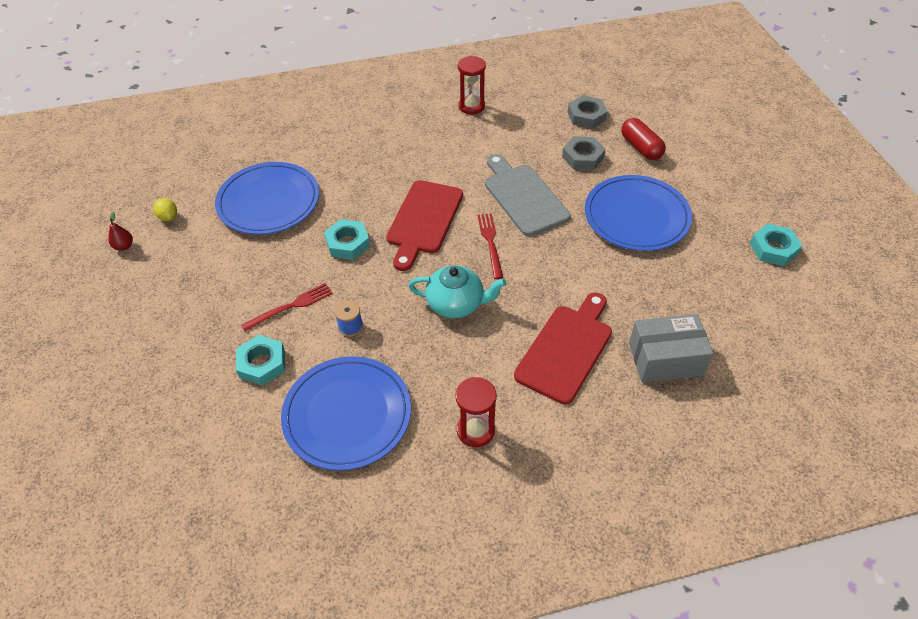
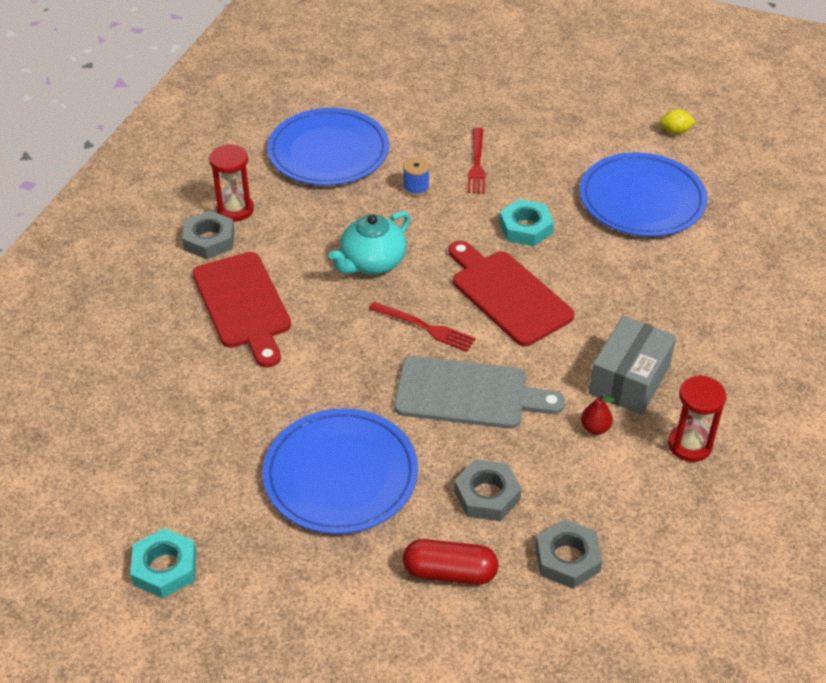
camera: 125 degrees right, 5 degrees down
red pear [108,212,133,251] -> red pear moved to [581,394,615,434]
turquoise nut [236,335,285,386] -> none
grey box [629,314,714,382] -> grey box moved to [589,316,676,415]
none -> grey nut [182,211,235,259]

